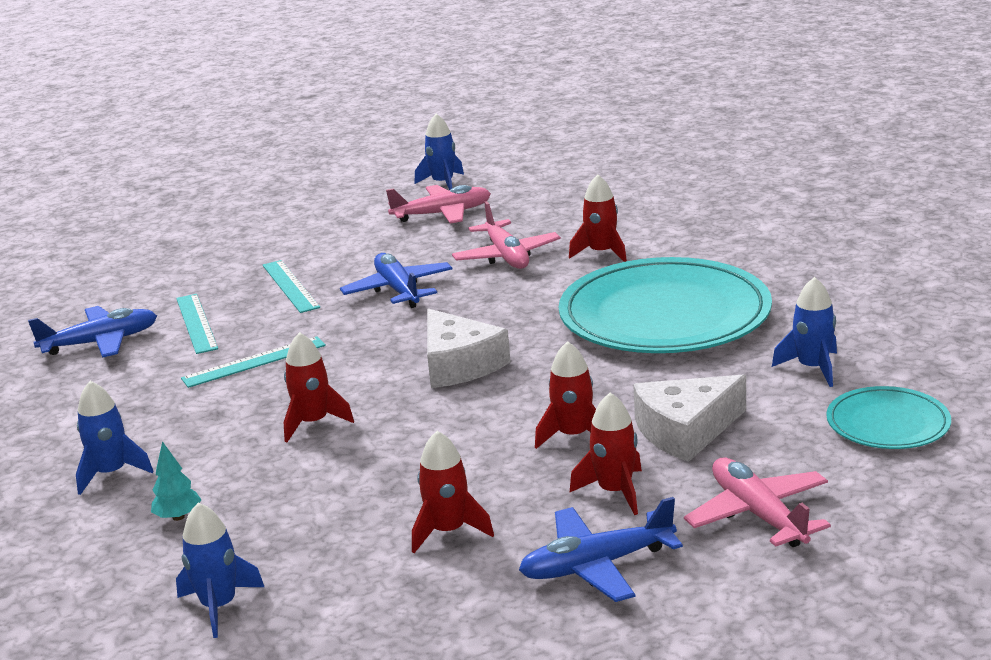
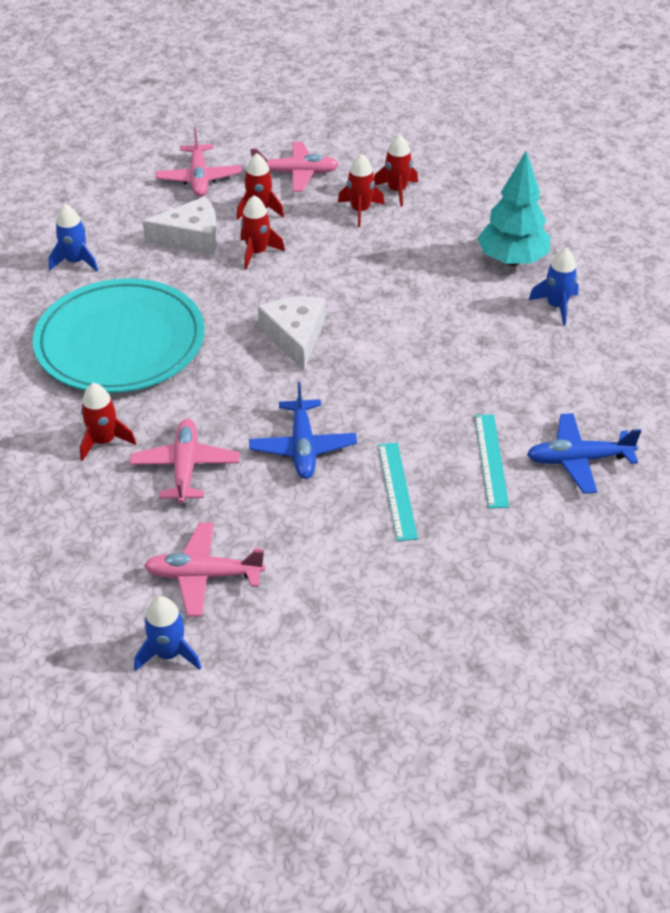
camera: 165 degrees left, 20 degrees up
turquoise tree [151,441,201,521] -> turquoise tree [477,151,550,266], size x2.33
blue rocket [176,503,264,638] -> none
turquoise ruler [181,336,326,388] -> none
red rocket [284,332,354,442] -> red rocket moved to [374,134,418,207]
blue plane [519,497,683,602] -> pink plane [250,142,339,192]
turquoise plate [826,386,951,449] -> none

